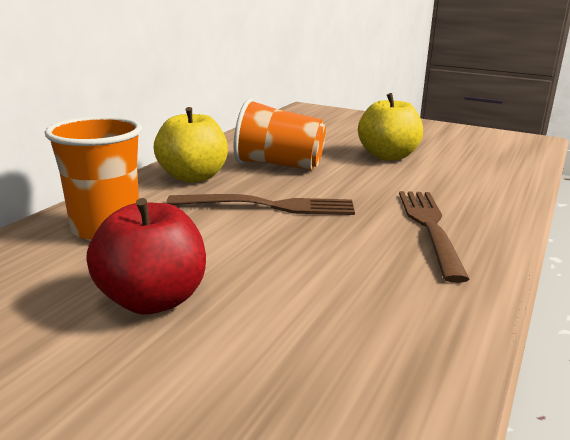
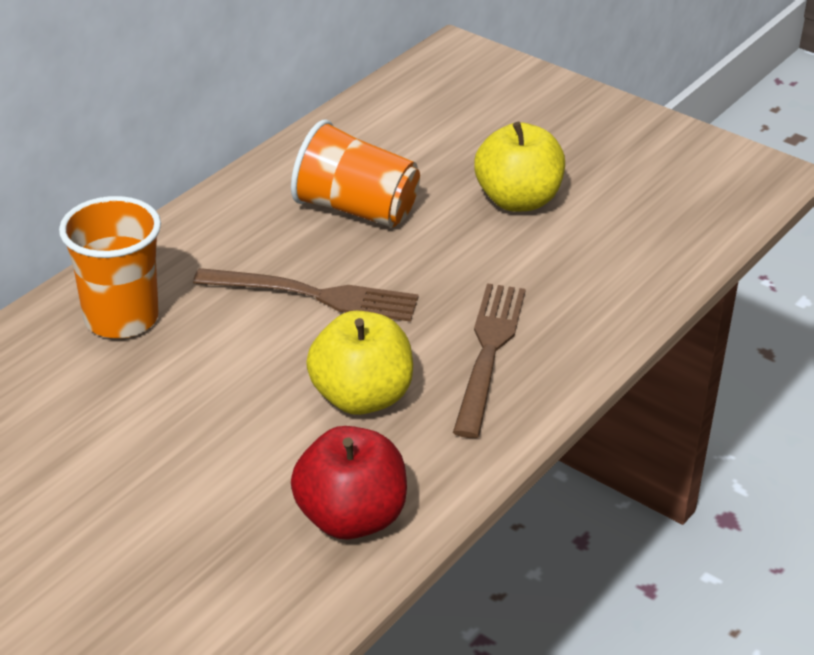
camera: 10 degrees right, 15 degrees up
red apple [86,198,206,315] -> red apple moved to [291,426,407,540]
yellow apple [153,107,228,183] -> yellow apple moved to [306,311,413,415]

